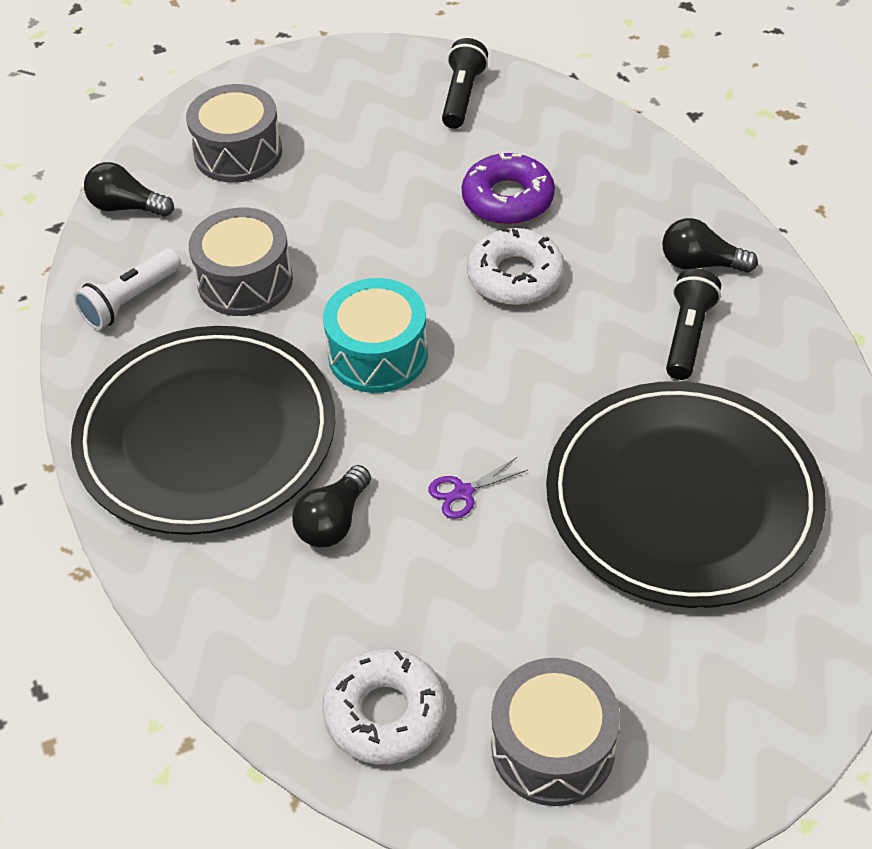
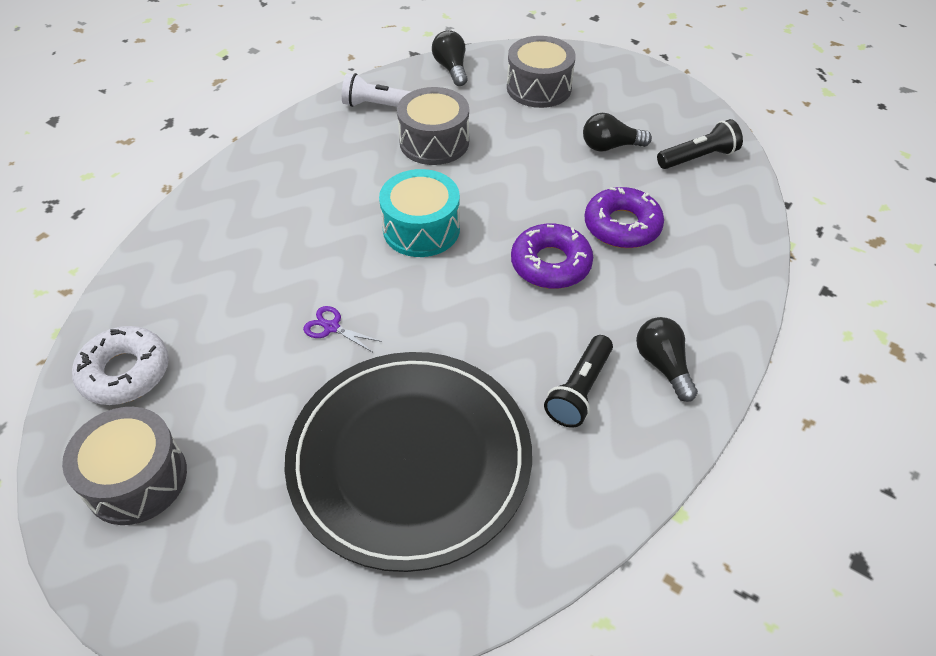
camera: 55 degrees right, 0 degrees up
black plate [71,326,335,535] -> none
black light bulb [292,465,371,547] -> black light bulb moved to [583,113,652,152]
white donut [467,228,565,305] -> purple donut [511,223,593,289]
black flashlight [666,269,721,380] -> black flashlight turned 135 degrees clockwise [544,335,613,428]

